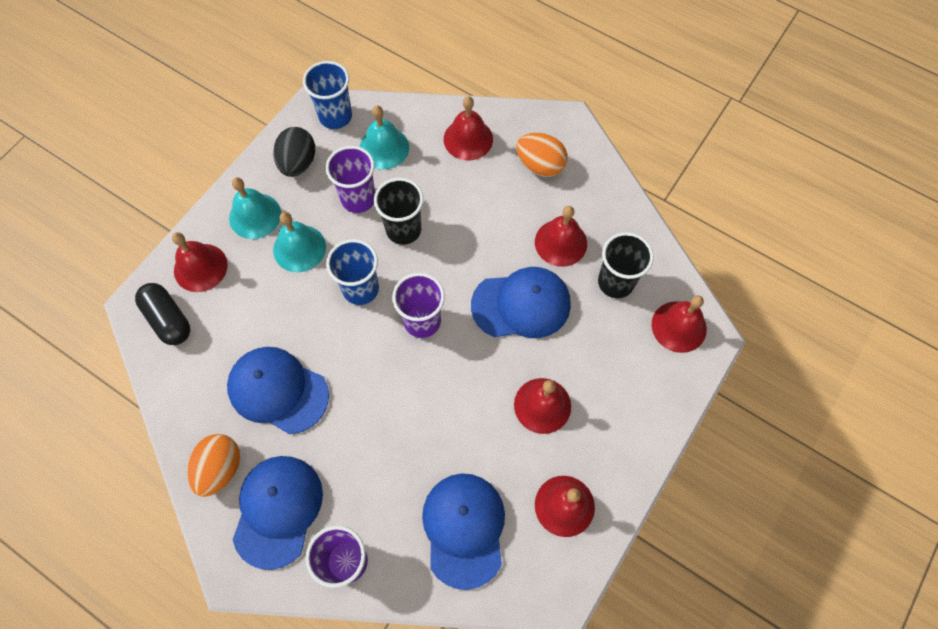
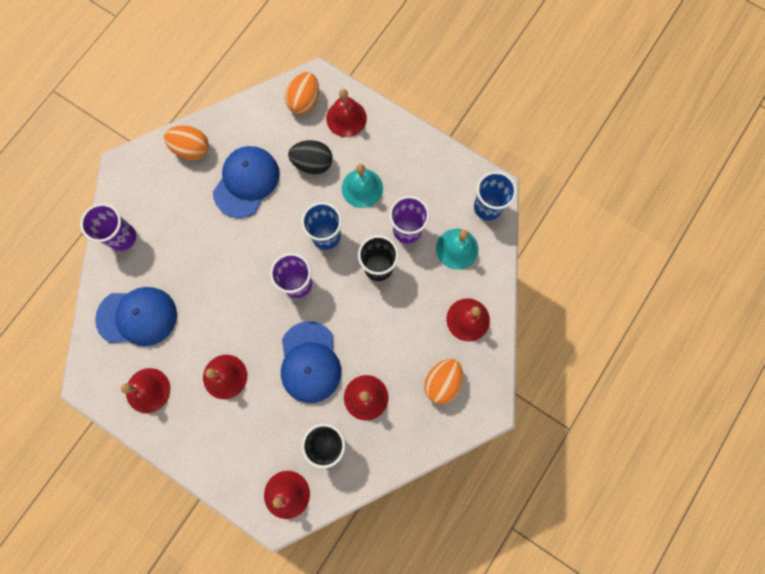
camera: 90 degrees right, 10 degrees up
black capsule [135,283,190,345] -> orange egg [285,72,319,114]
turquoise bell [229,177,281,239] -> none
blue cap [233,456,323,570] -> none
black egg [273,127,315,177] -> black egg moved to [288,140,333,174]

